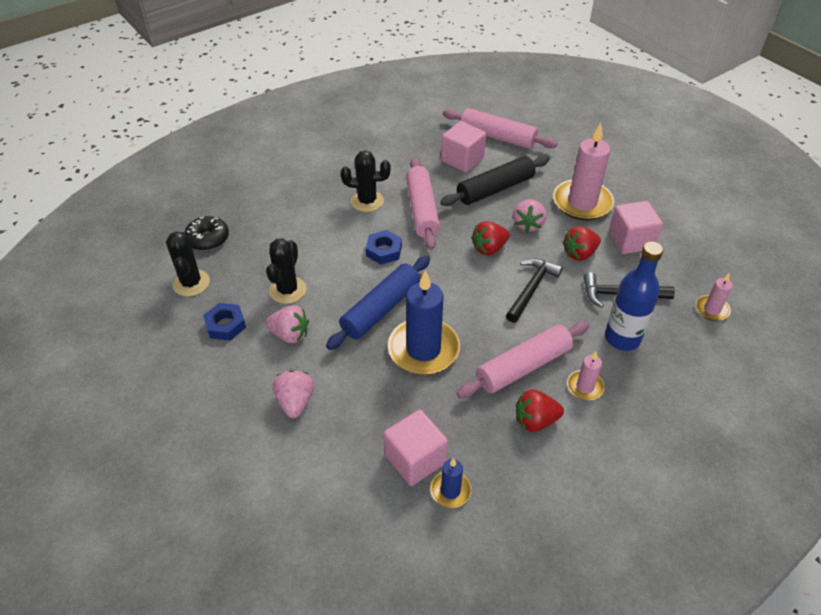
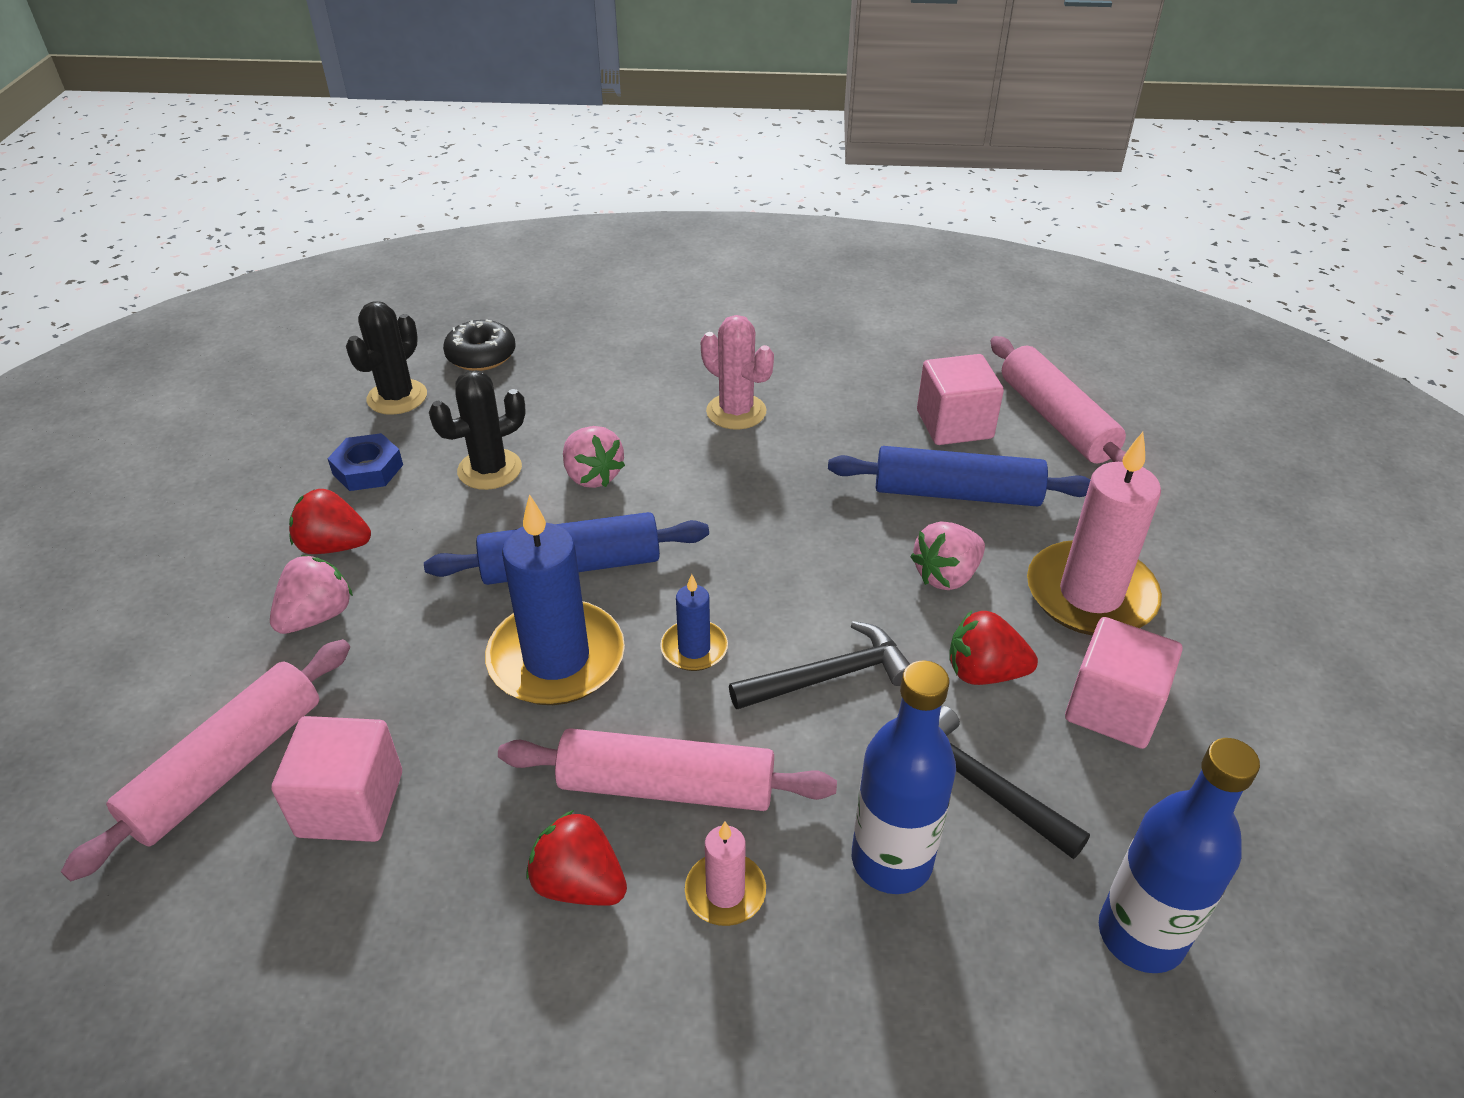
camera: 40 degrees right, 5 degrees down
pink strawberry [265,305,309,344] -> pink strawberry moved to [563,426,625,488]
black cactus [341,150,391,212] -> pink cactus [701,315,774,430]
blue nut [366,230,402,265] -> none
pink rolling pin [406,158,440,250] -> pink rolling pin moved to [61,639,350,881]
blue candle [430,458,472,508] -> blue candle moved to [660,574,728,671]
black rolling pin [441,156,549,206] -> blue rolling pin [828,446,1090,507]
red strawberry [471,221,510,256] -> red strawberry moved to [289,489,371,554]
pink candle [696,273,733,321] -> blue bottle [1099,738,1260,973]

